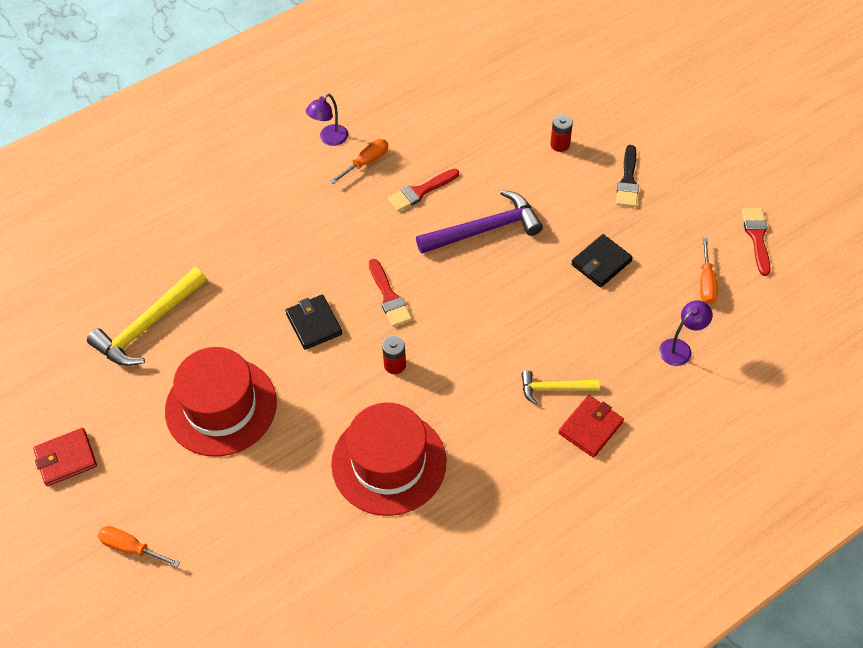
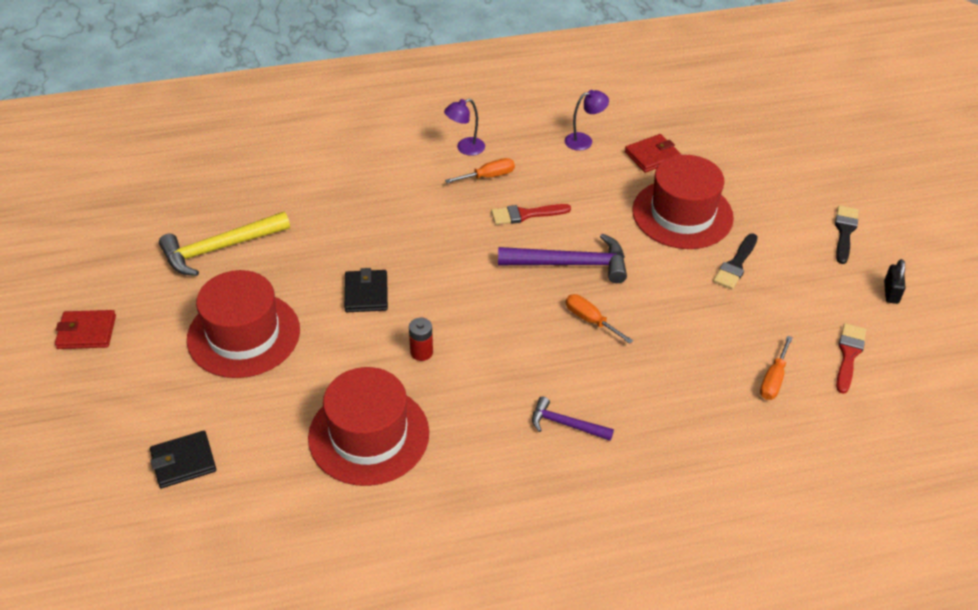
camera: 20 degrees right, 10 degrees down
orange screwdriver [98,526,180,567] -> orange screwdriver moved to [566,294,633,344]
red brush [369,259,412,327] -> none
yellow hammer [521,371,599,405] -> purple hammer [532,396,614,441]
red battery [550,114,573,152] -> red hat [632,155,734,249]
red wallet [558,395,624,458] -> red wallet moved to [625,134,681,173]
black wallet [571,234,633,287] -> black wallet moved to [150,431,216,488]
purple lamp [659,300,713,366] -> purple lamp moved to [565,90,609,151]
none -> black brush [835,205,858,264]
none -> black padlock [884,259,906,304]

